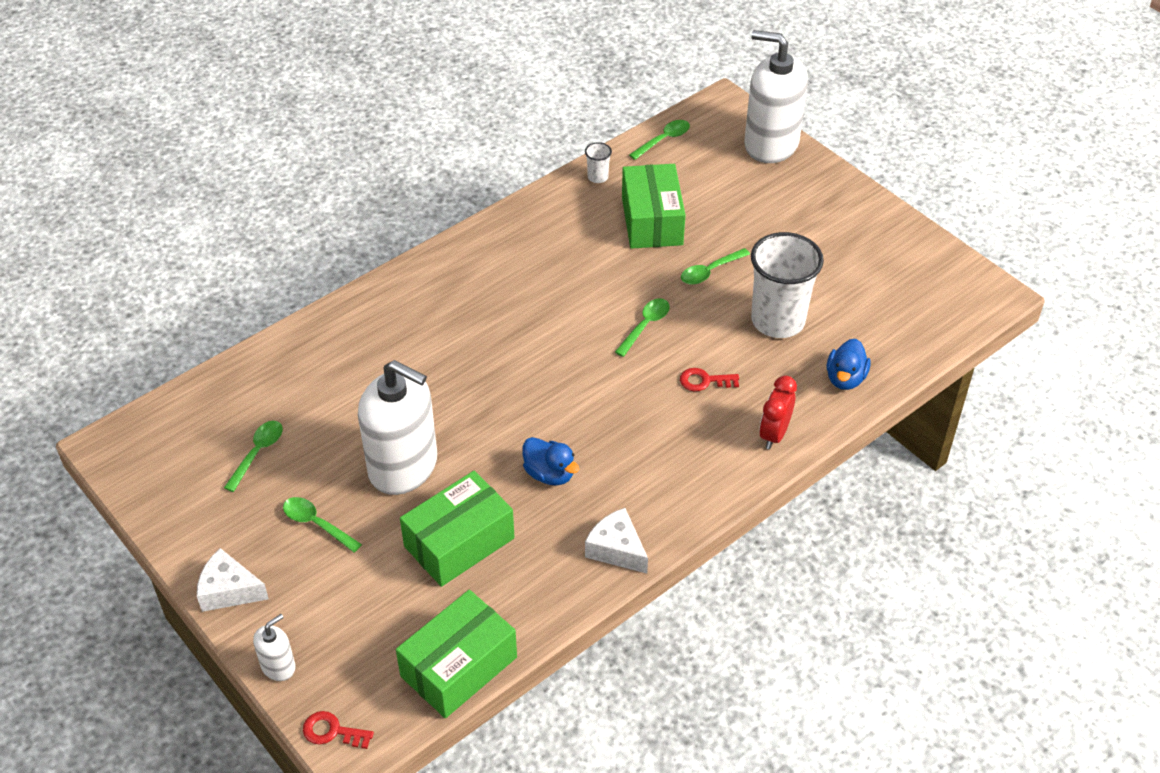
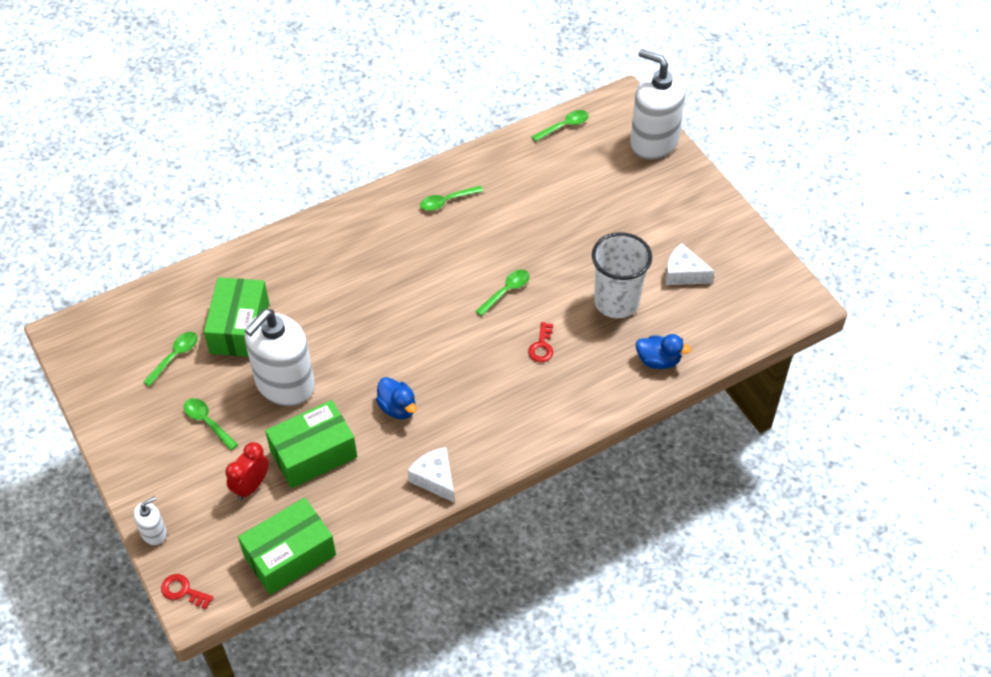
camera: 10 degrees right, 5 degrees up
white cheese [197,548,269,612] -> white cheese moved to [665,243,715,285]
white soap dispenser [358,360,437,495] -> white soap dispenser turned 90 degrees clockwise [245,309,315,406]
white cup [585,142,612,183] -> none
green box [622,164,686,249] -> green box moved to [204,277,269,357]
red key [680,368,739,392] -> red key turned 90 degrees counterclockwise [528,322,553,362]
green spoon [681,248,750,285] -> green spoon moved to [420,186,483,211]
red clock [759,376,797,449] -> red clock moved to [225,442,269,500]
blue duck [827,339,871,390] -> blue duck turned 105 degrees counterclockwise [636,334,691,369]

